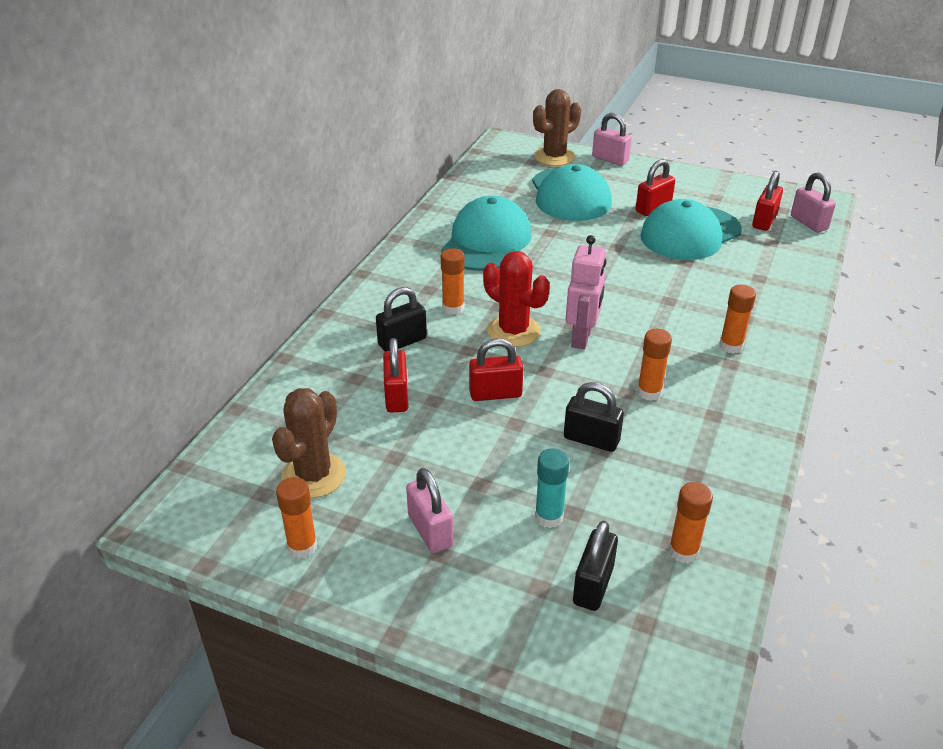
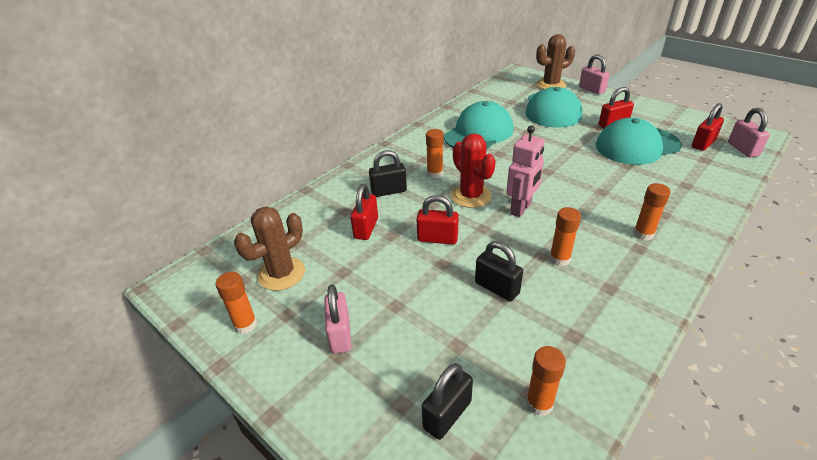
camera: 20 degrees right, 0 degrees up
turquoise glue stick [535,448,569,528] -> none

